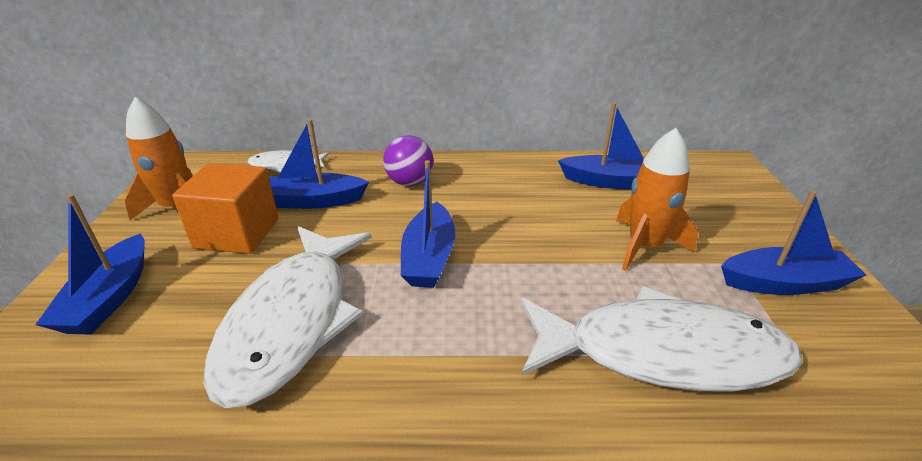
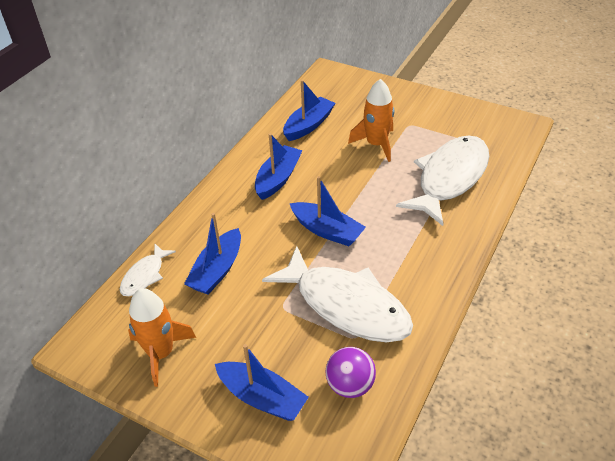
camera: 60 degrees left, 10 degrees up
orange cube [172,163,279,254] -> none
purple ball [383,135,434,186] -> purple ball moved to [325,347,376,398]
blue boat [721,191,866,295] -> blue boat moved to [255,133,303,200]

